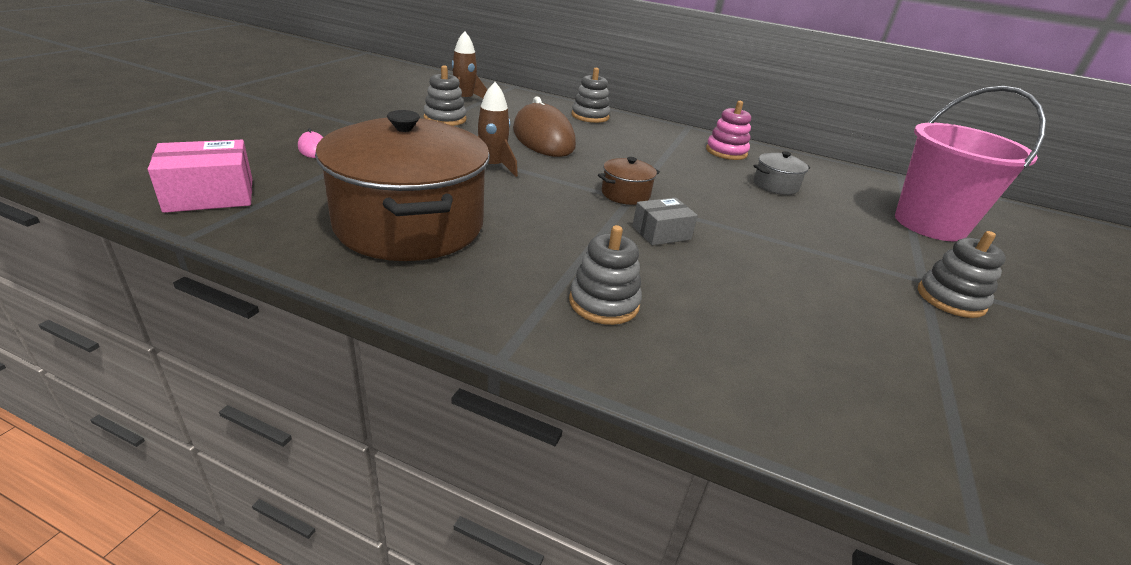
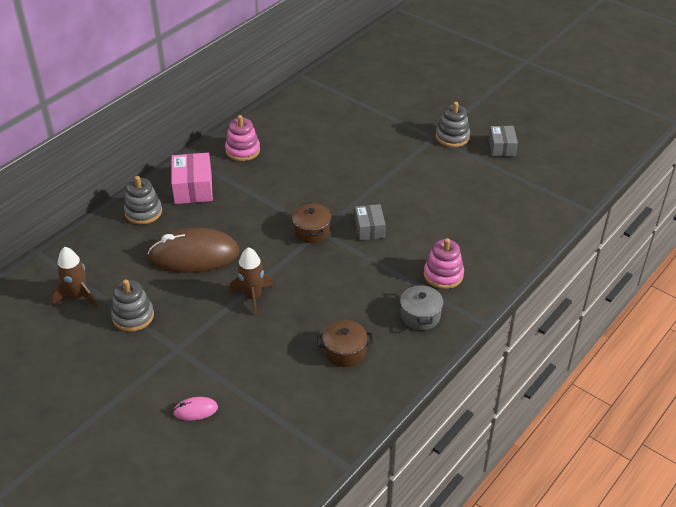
camera: 70 degrees left, 10 degrees up
pink box [148,140,252,213] -> pink box moved to [171,153,213,204]
brown pot [315,110,490,261] -> brown pot [317,320,373,367], size x0.41
grey stacking toy [569,225,642,325] -> pink stacking toy [424,238,464,289]
grey pot [754,151,810,195] -> grey pot moved to [400,284,444,330]
pink bucket [895,86,1046,241] -> none
none -> grey box [489,126,518,156]

